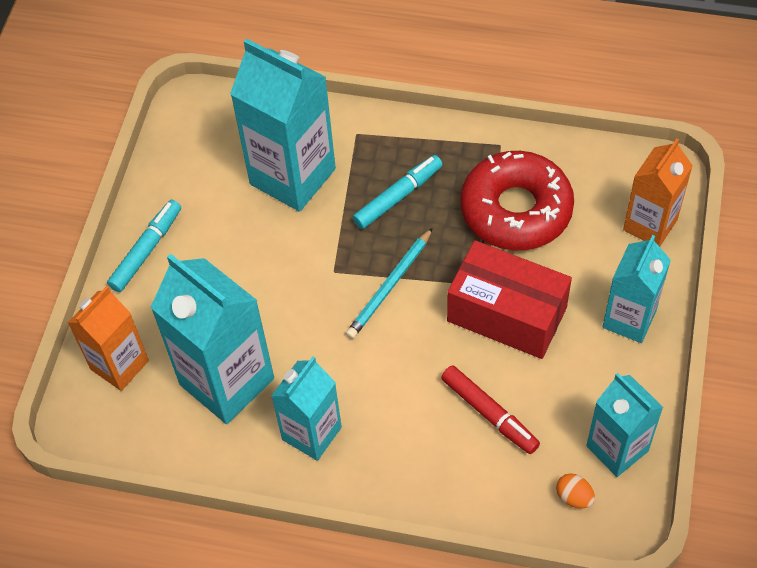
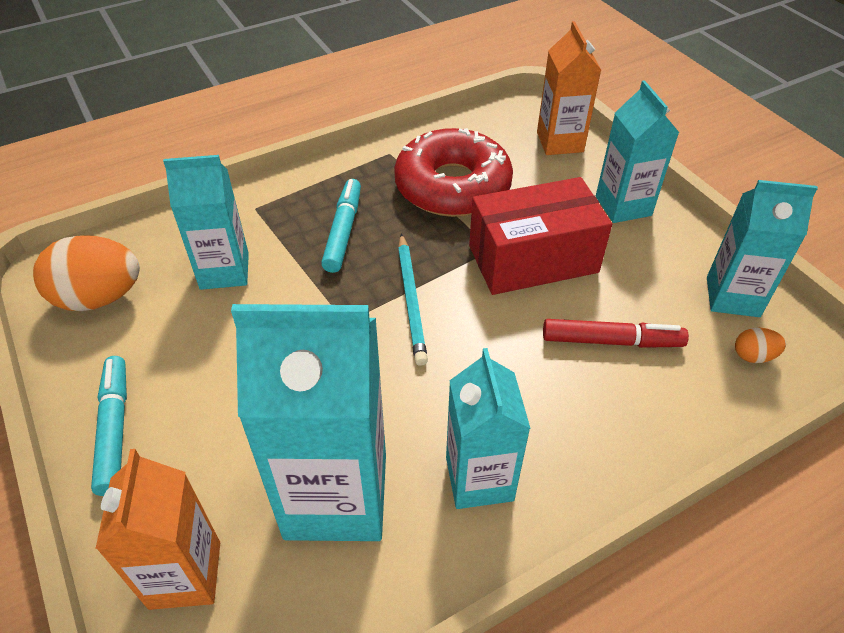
camera: 45 degrees left, 10 degrees down
turquoise carton [230,38,336,212] -> turquoise carton [163,155,249,290], size x0.62
none -> orange egg [33,235,140,311]

